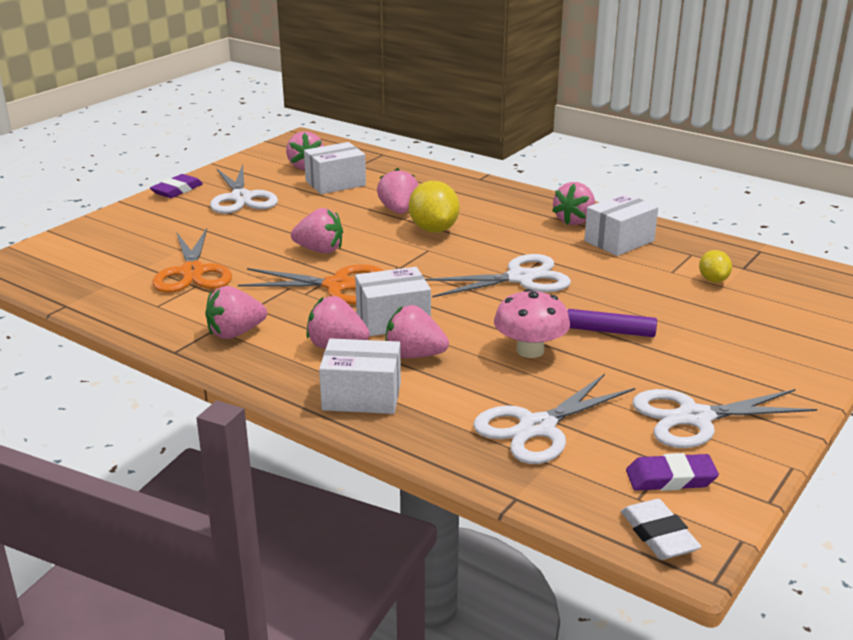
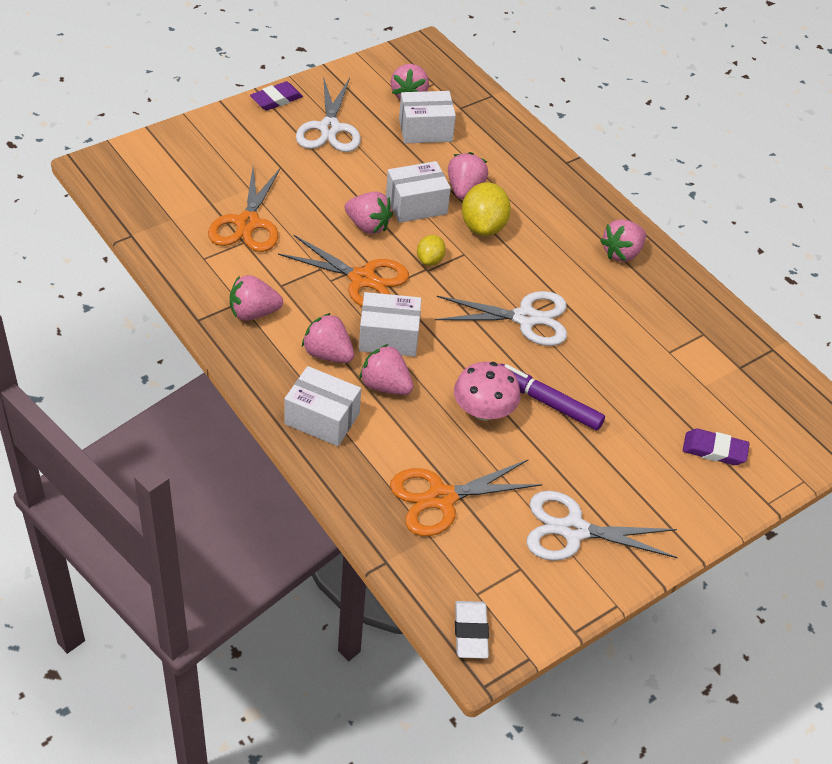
camera: 15 degrees right, 20 degrees up
white scissors [473,374,635,464] -> orange scissors [390,459,542,536]
white box [584,193,658,256] -> white box moved to [386,161,451,223]
purple eraser [626,453,719,491] -> purple eraser moved to [683,429,749,465]
yellow lemon [699,250,732,283] -> yellow lemon moved to [417,235,446,266]

